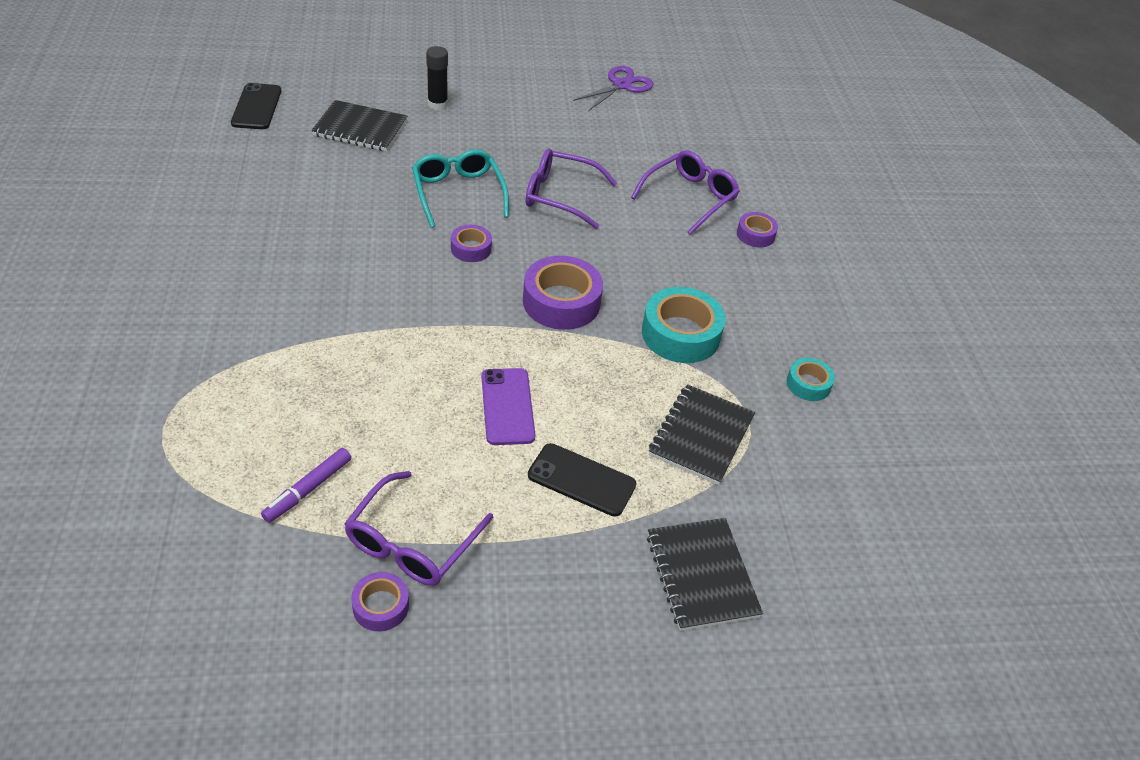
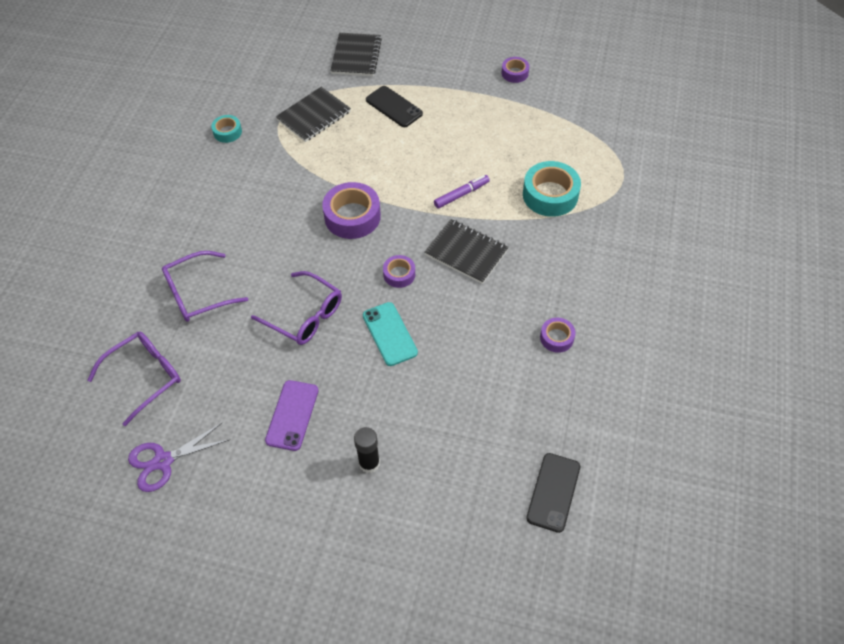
camera: 155 degrees left, 10 degrees up
purple marker [261,448,351,523] -> purple marker moved to [434,175,490,209]
black notebook [311,100,407,151] -> black notebook moved to [424,219,509,284]
purple glasses [344,471,493,585] -> purple glasses moved to [87,332,181,426]
turquoise glasses [412,149,509,228] -> turquoise phone [363,302,418,366]
purple phone [481,368,535,445] -> purple phone moved to [265,380,318,451]
turquoise tape [642,287,726,363] -> turquoise tape moved to [523,161,581,217]
purple tape [737,212,778,248] -> purple tape moved to [540,318,576,353]

